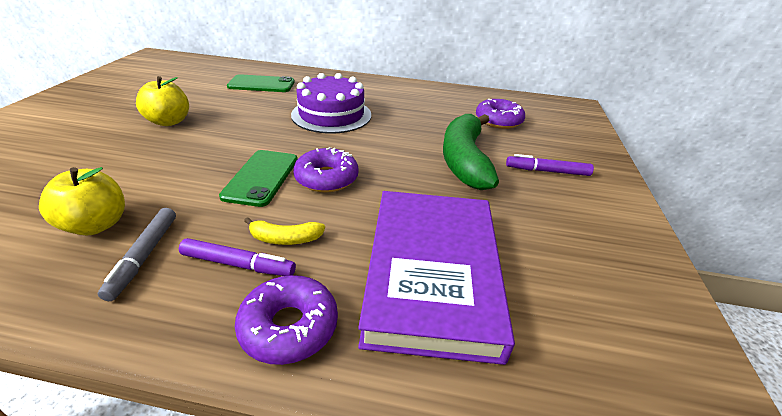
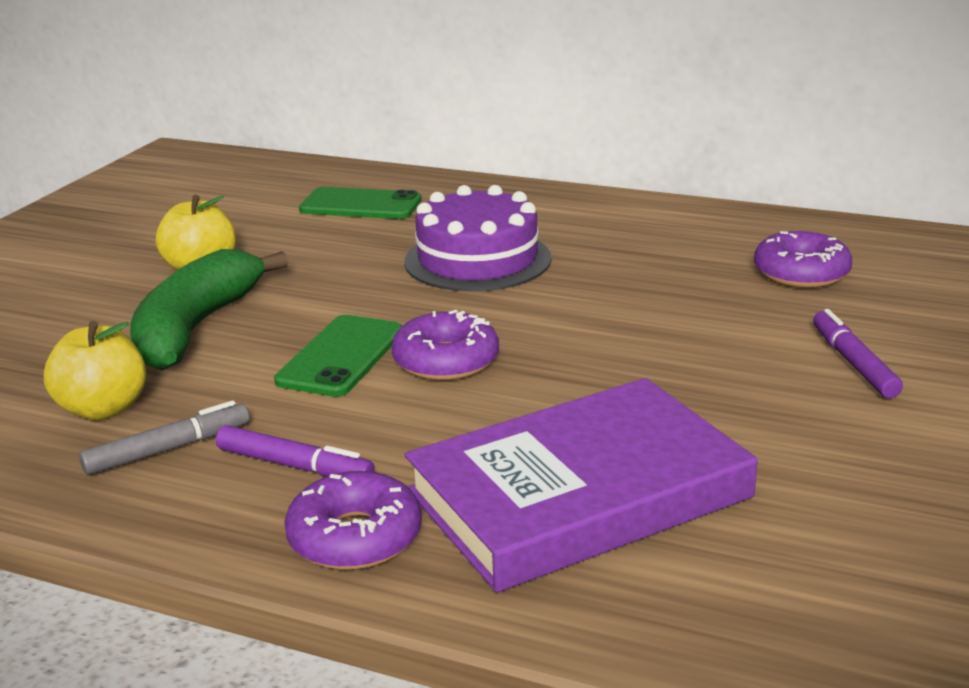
camera: 15 degrees right, 10 degrees down
grey marker [98,208,176,301] -> grey marker turned 135 degrees counterclockwise [79,400,250,475]
yellow banana [244,217,325,245] -> none
purple book [358,191,515,365] -> purple book turned 45 degrees clockwise [404,378,758,593]
green banana [443,114,499,190] -> green banana moved to [130,249,288,371]
purple marker [506,154,594,176] -> purple marker turned 60 degrees clockwise [813,309,903,398]

